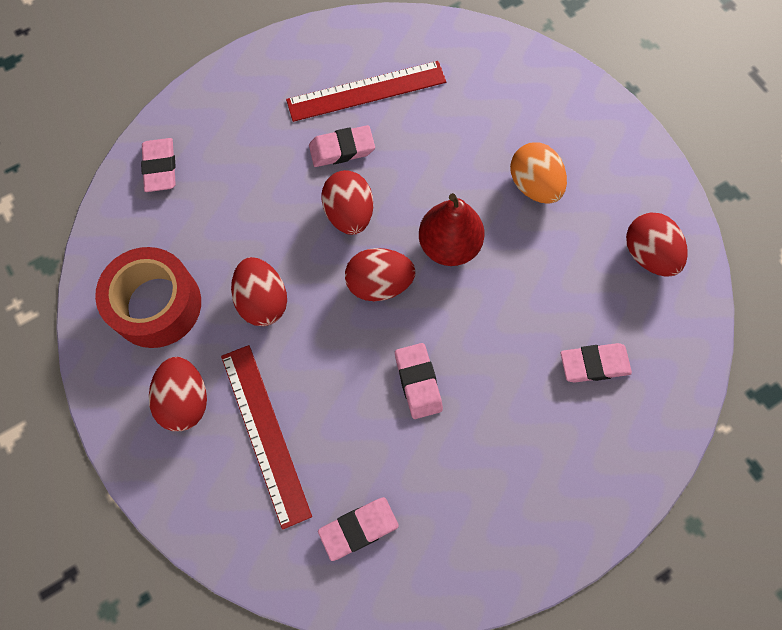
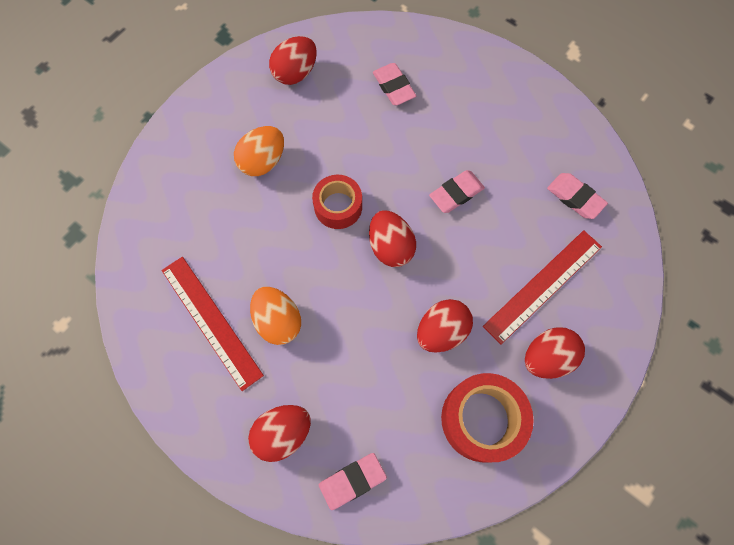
camera: 110 degrees left, 0 degrees up
pink eraser [309,125,375,167] -> orange egg [250,287,301,345]
red egg [321,170,373,235] -> red egg moved to [248,405,311,462]
red pear [419,193,485,266] -> red tape [312,175,362,229]

